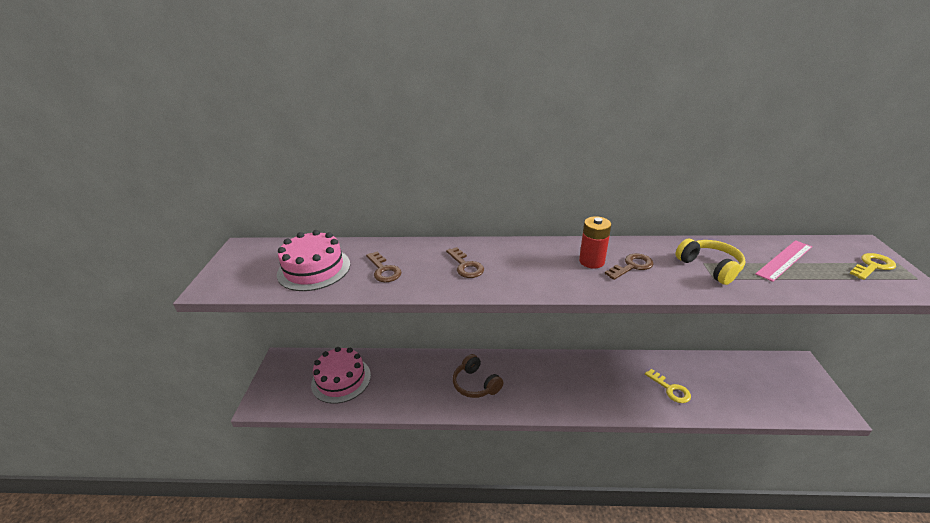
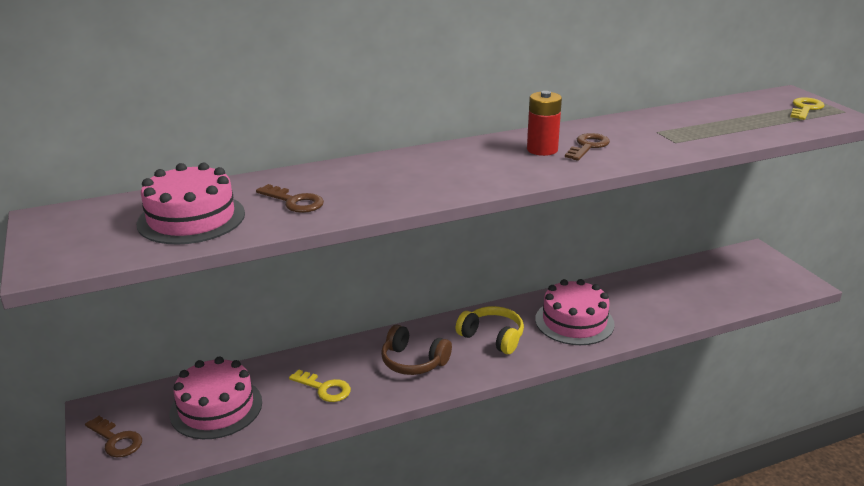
camera: 25 degrees left, 5 degrees down
brown key [446,247,484,278] -> brown key moved to [85,416,142,457]
yellow key [645,369,691,403] -> yellow key moved to [289,369,351,402]
yellow headphones [676,239,746,285] -> yellow headphones moved to [456,306,524,354]
pink ruler [755,240,812,282] -> none
none -> pink cake [535,279,615,345]

